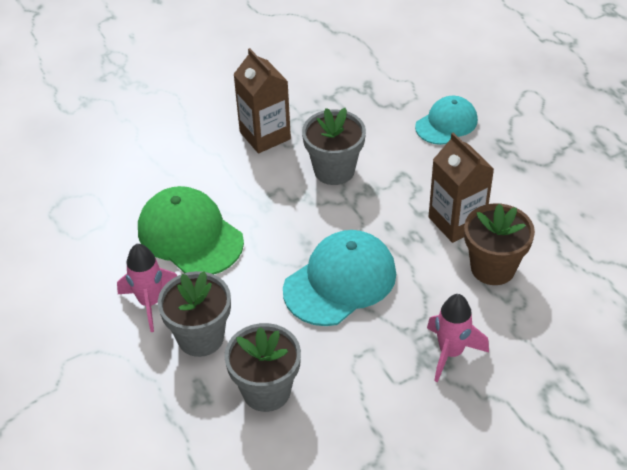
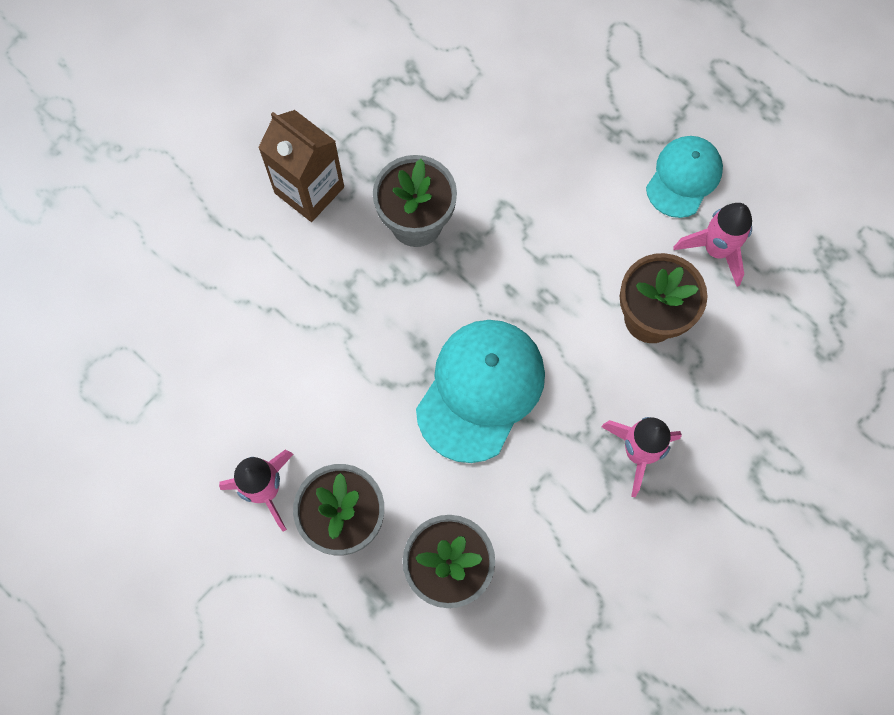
camera: 20 degrees left, 25 degrees up
green cap [138,186,244,274] -> none
turquoise cap [415,96,478,145] -> turquoise cap moved to [646,136,723,218]
brown carton [429,132,494,243] -> none
none -> pink rocket [674,203,752,287]

